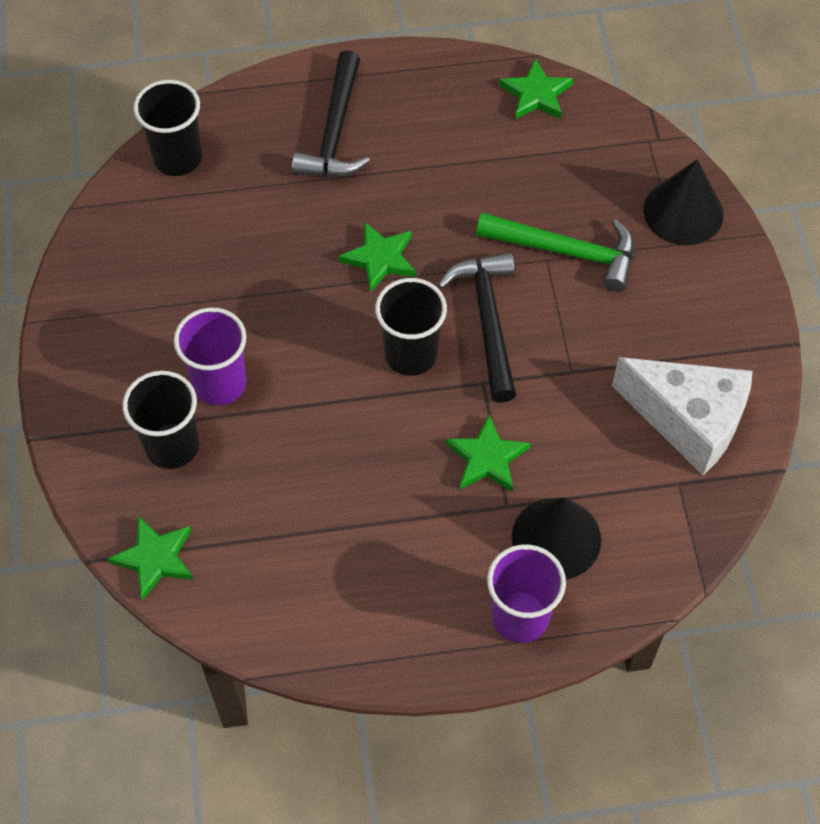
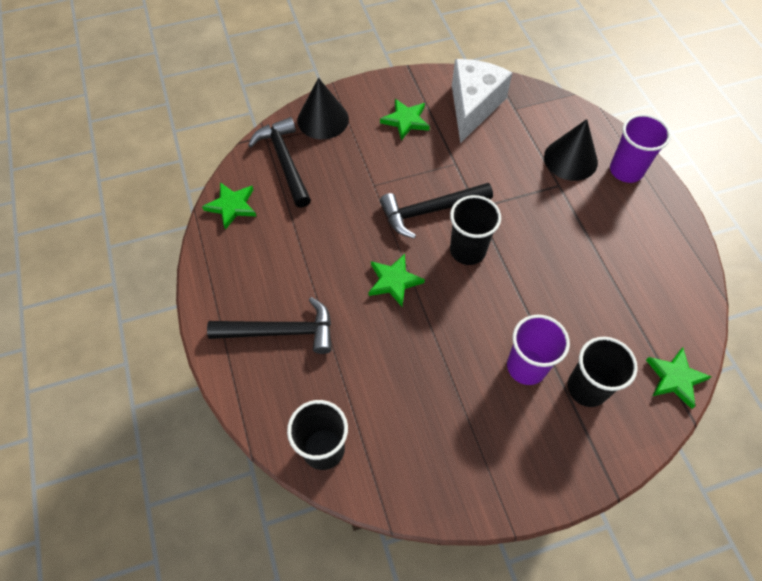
camera: 100 degrees left, 0 degrees up
green star [446,414,531,492] -> green star moved to [380,99,430,141]
green hammer [476,213,634,292] -> none
none -> black hammer [248,117,311,208]

